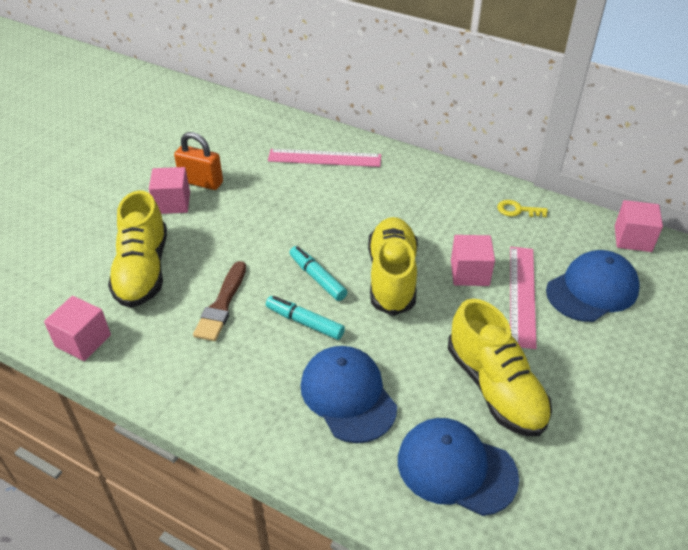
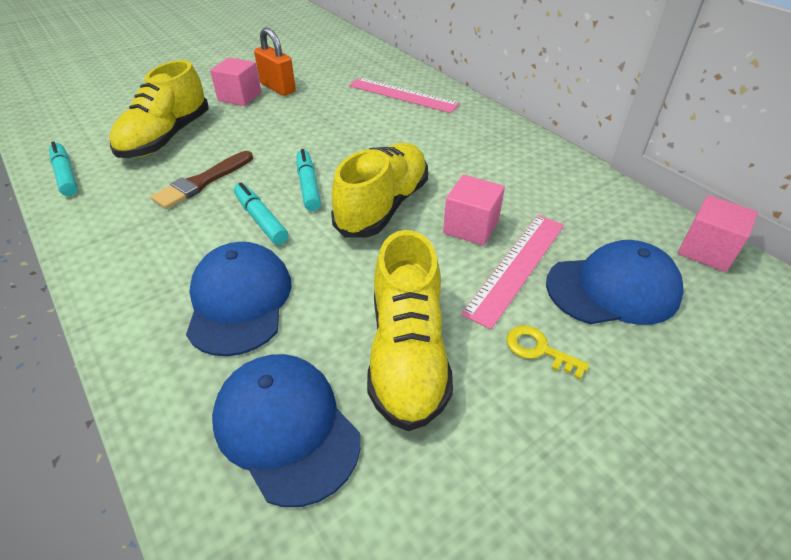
camera: 25 degrees right, 0 degrees up
pink cube [44,296,111,361] -> turquoise marker [49,142,78,196]
yellow key [497,200,548,217] -> yellow key moved to [506,325,589,380]

